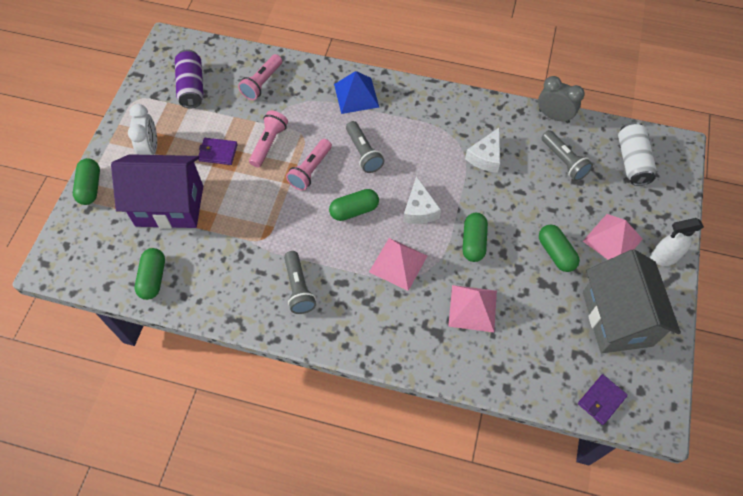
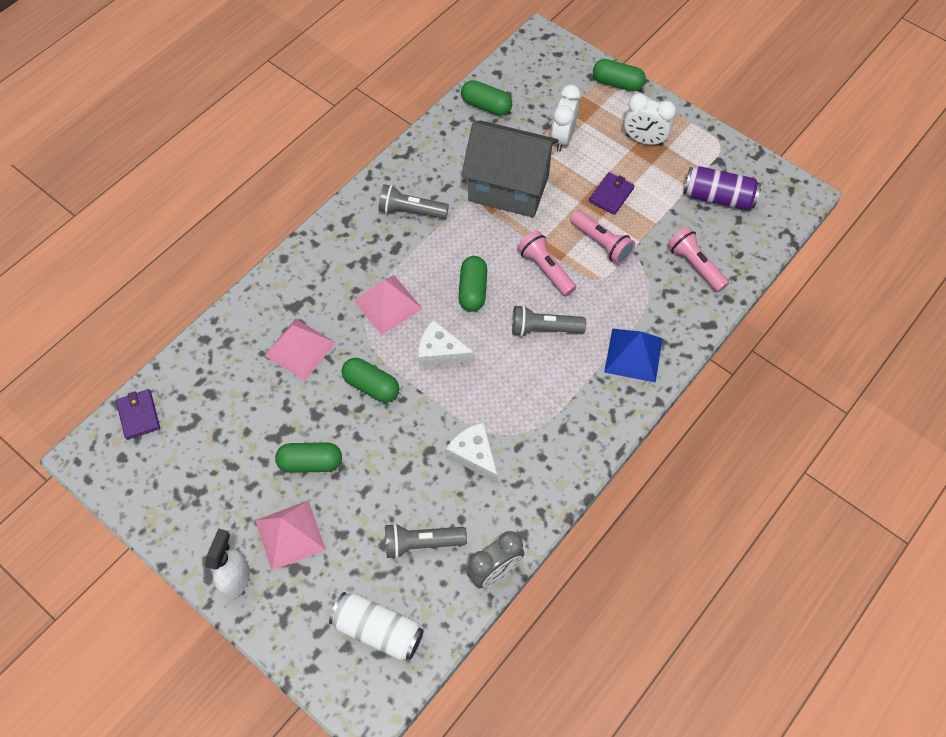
camera: 115 degrees right, 0 degrees up
purple house [111,154,203,229] -> white clock [551,85,581,151]
grey house [583,249,681,353] -> grey house moved to [461,121,559,218]

